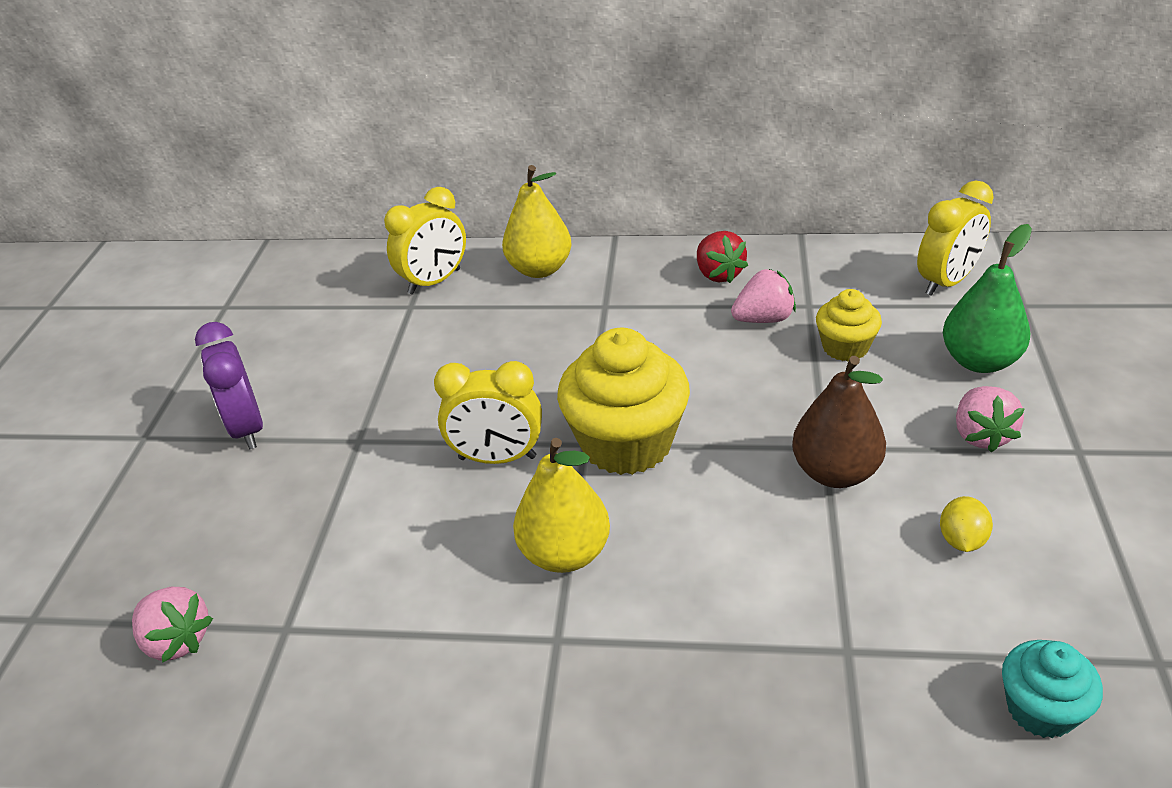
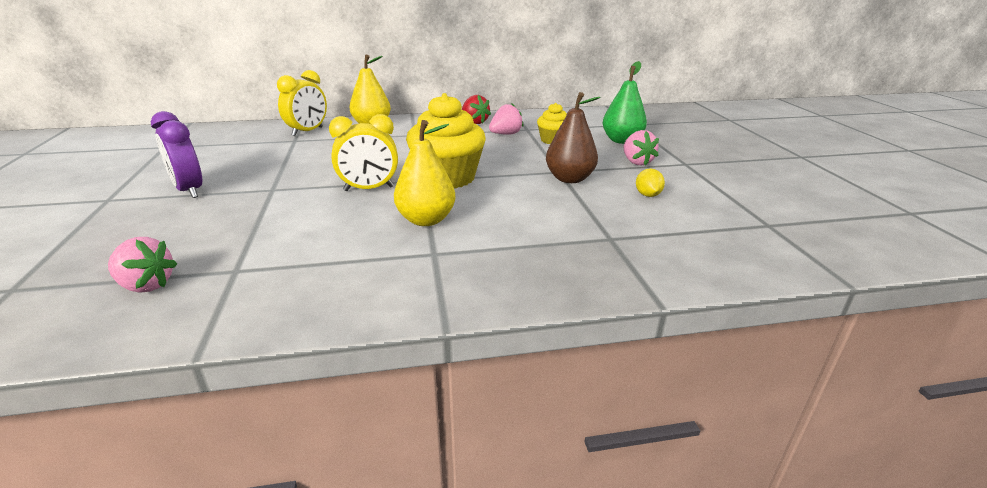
camera: 20 degrees left, 10 degrees down
yellow clock [917,181,994,296] -> none
turquoise cupcake [1002,640,1103,738] -> none

